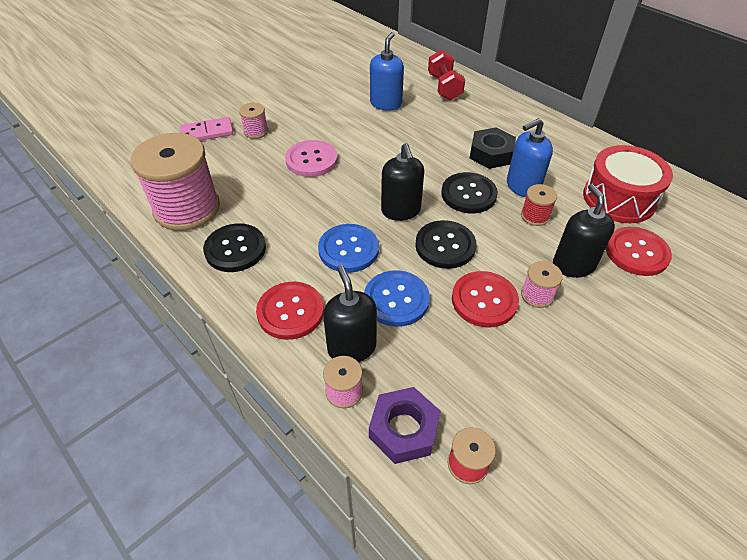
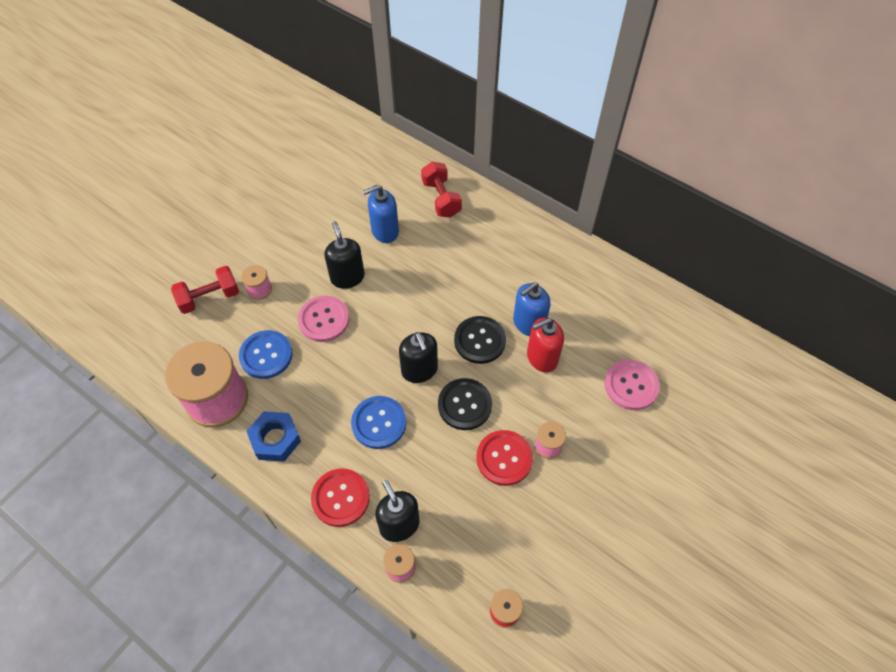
camera: 10 degrees left, 10 degrees up
pink domino [180,117,233,141] -> red dumbbell [171,266,239,314]
black button [203,223,266,272] -> blue nut [246,411,301,462]
blue button [364,270,430,327] -> blue button moved to [239,330,293,379]
purple nut [369,387,441,464] -> none
blue soap dispenser [370,32,404,111] -> blue soap dispenser turned 120 degrees counterclockwise [363,185,399,243]
black nut [469,127,516,169] -> none
red spool [521,184,557,226] -> red soap dispenser [527,318,564,372]
black soap dispenser [553,184,615,278] -> black soap dispenser moved to [324,221,365,289]
red drum [583,145,673,223] -> none
red button [606,227,672,276] -> pink button [605,360,660,410]

